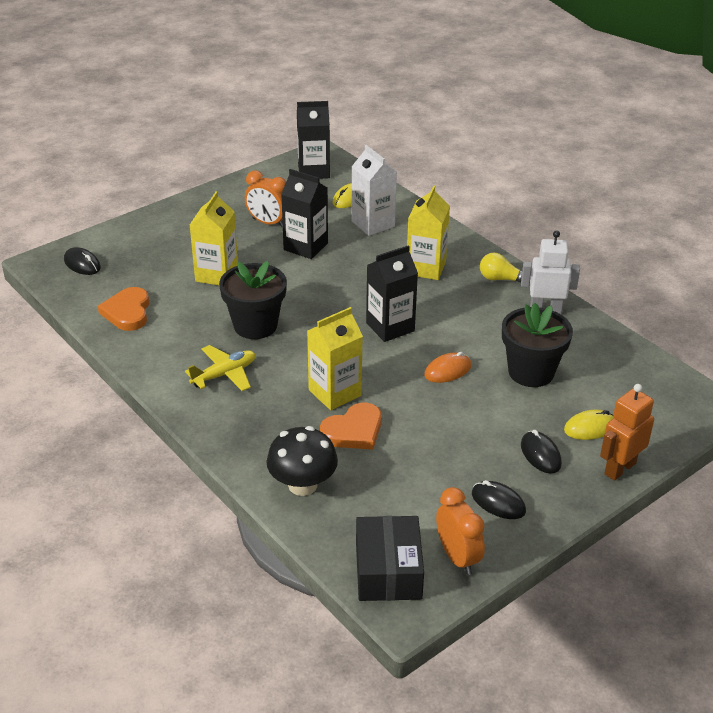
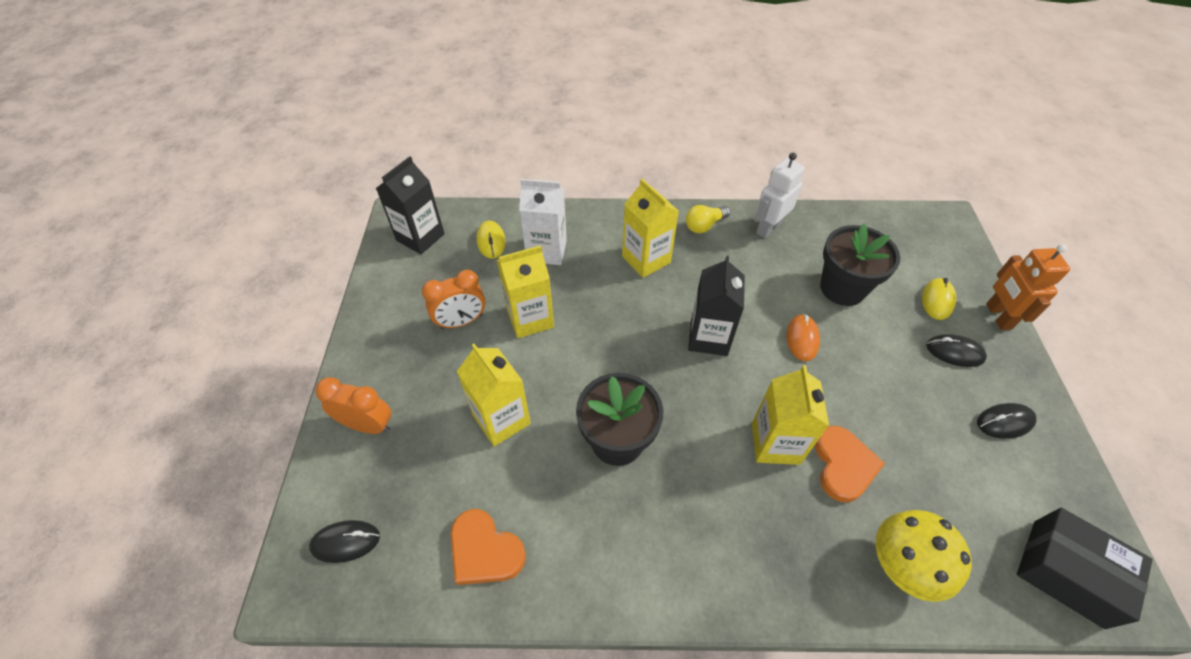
camera: 50 degrees left, 15 degrees up
yellow plane [185,345,255,391] -> none
black mushroom [266,426,338,496] -> yellow mushroom [876,510,972,602]
black carton [281,169,328,259] -> yellow carton [497,245,554,338]
orange clock [436,487,485,575] -> orange clock moved to [315,377,391,434]

